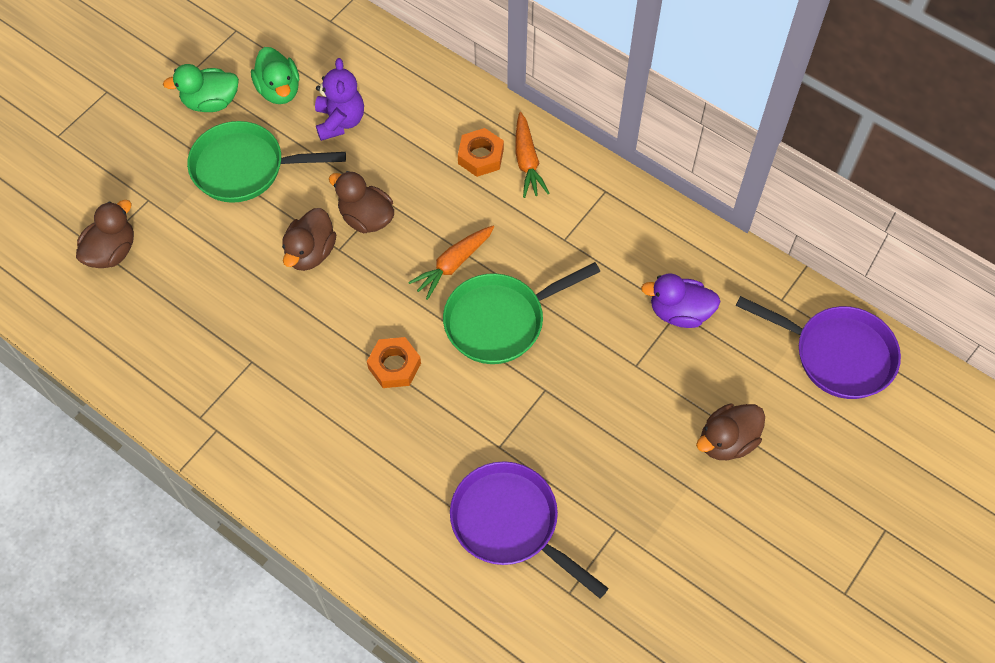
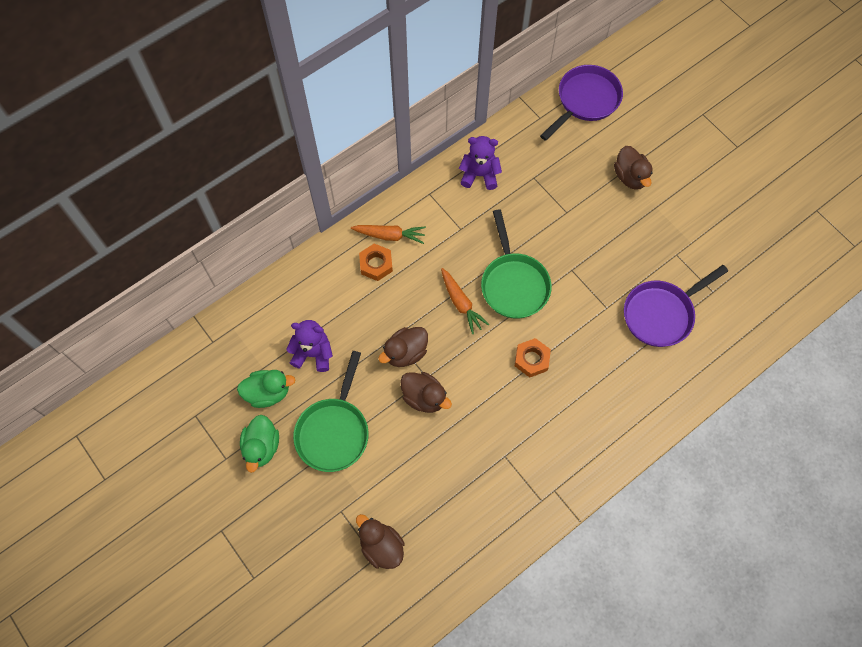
camera: 75 degrees left, 5 degrees up
purple duck [641,274,721,328] -> none
none -> purple teddy bear [459,136,502,190]

